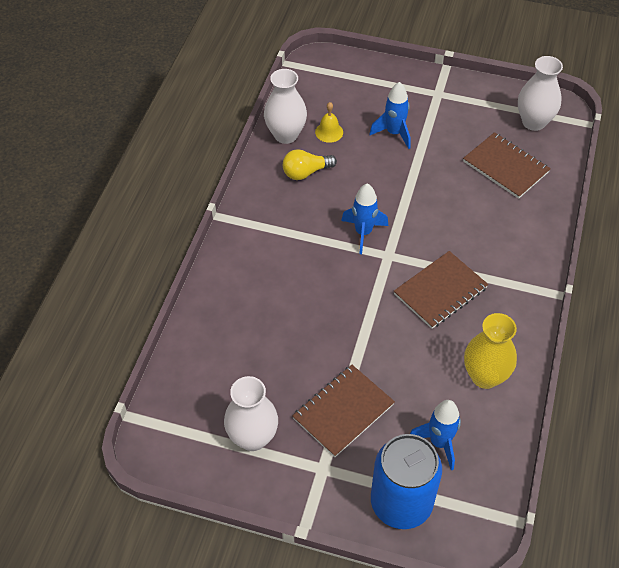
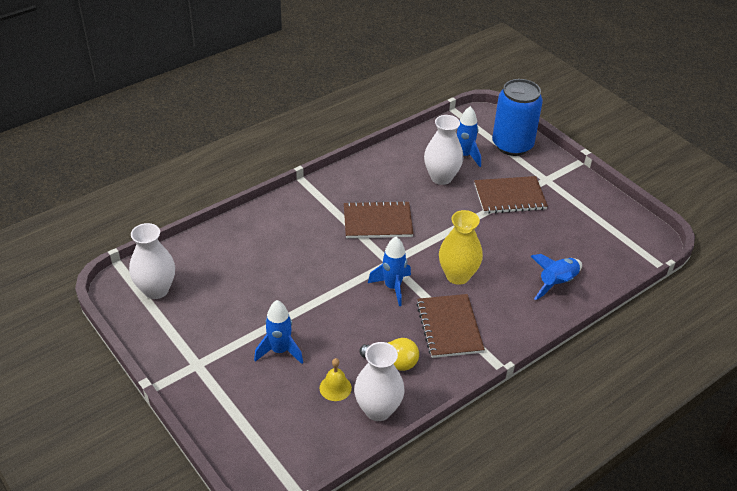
camera: 145 degrees left, 10 degrees down
white vase [224,376,278,451] -> white vase moved to [424,115,463,185]
brown notebook [463,132,551,199] -> brown notebook moved to [416,294,485,358]
yellow vase [464,313,517,389] -> yellow vase moved to [439,210,483,285]
none -> blue rocket [531,254,582,300]

